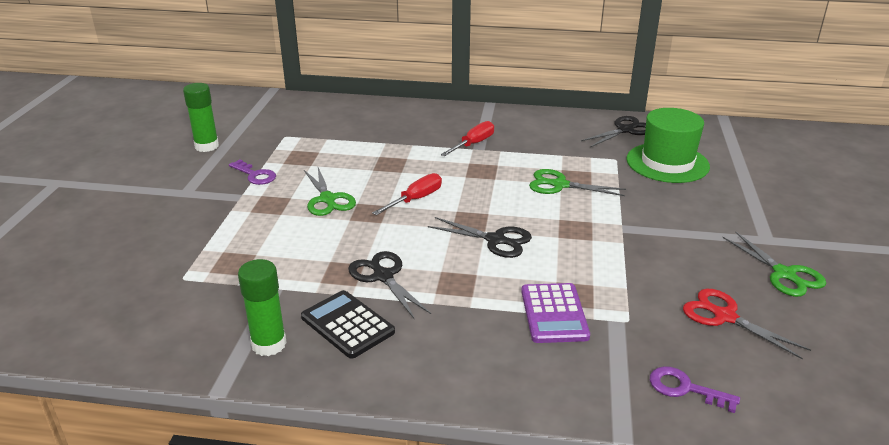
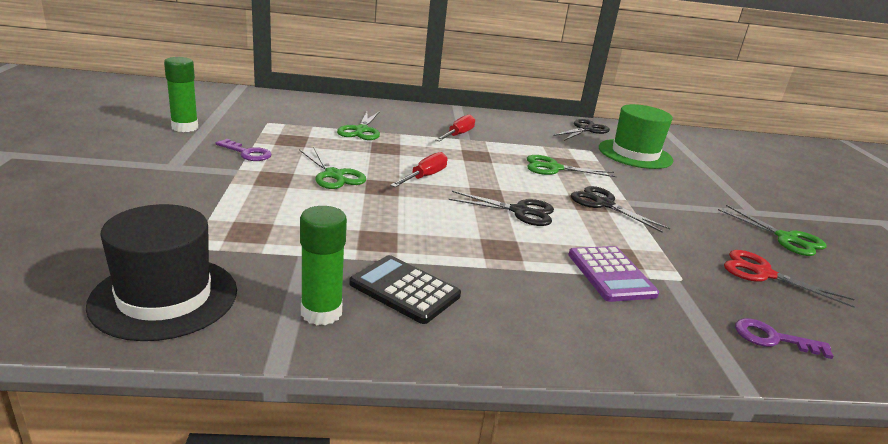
camera: 15 degrees left, 5 degrees down
black scissors [348,251,431,320] -> black scissors moved to [570,186,671,233]
none -> black hat [86,204,237,341]
none -> green scissors [337,111,380,140]

